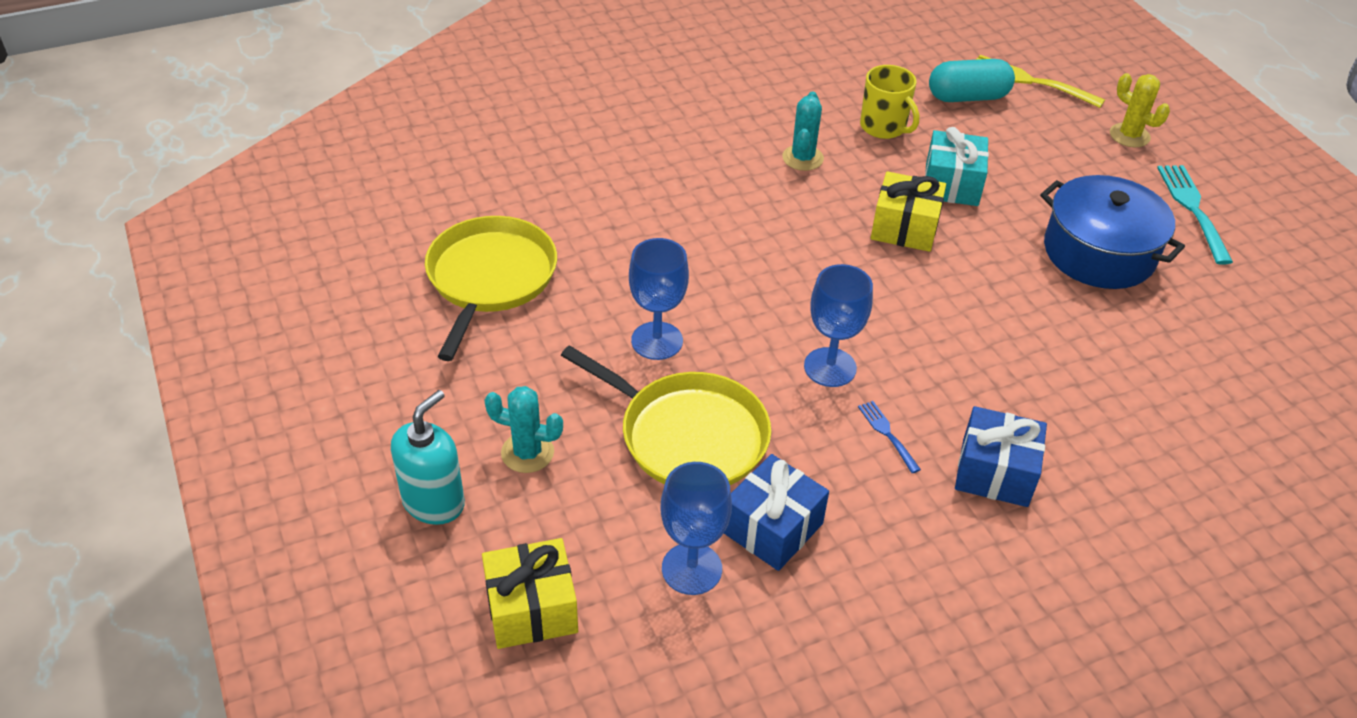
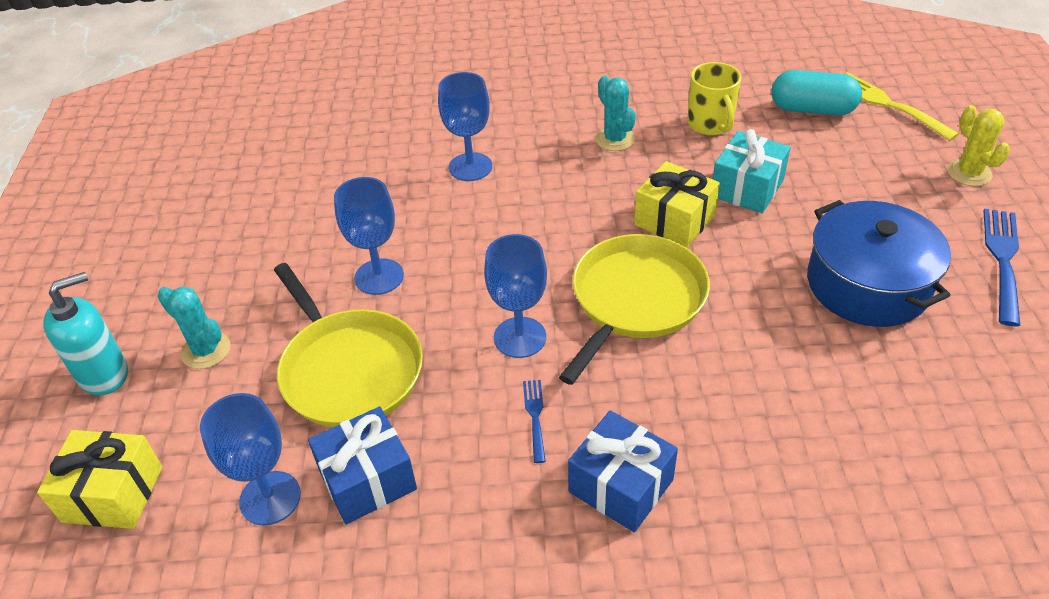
camera: 25 degrees right, 0 degrees up
yellow pan [425,216,557,361] -> yellow pan moved to [559,234,710,385]
turquoise cactus [782,91,824,171] -> turquoise cactus turned 60 degrees counterclockwise [595,76,636,151]
turquoise fork [1157,165,1233,265] -> blue fork [983,208,1020,326]
none -> blue goblet [438,72,492,181]

